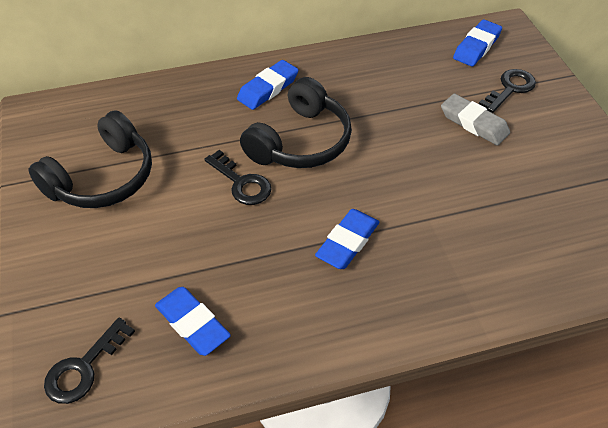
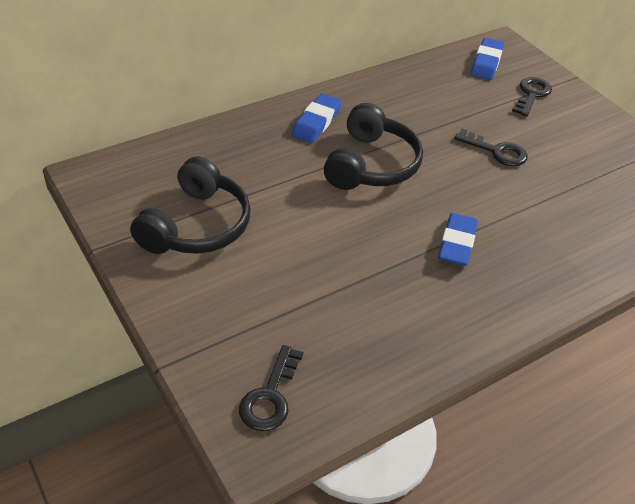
camera: 20 degrees left, 5 degrees down
blue eraser [155,287,231,356] -> none
black key [204,150,271,205] -> black key moved to [454,129,528,167]
grey eraser [441,94,510,146] -> none

